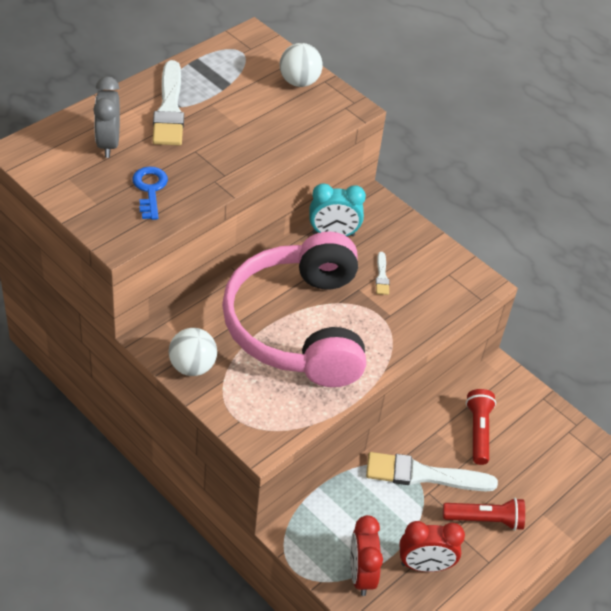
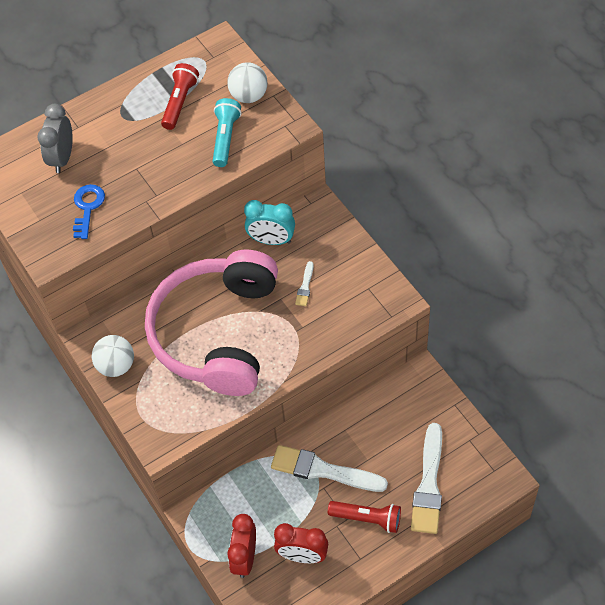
camera: 20 degrees right, 10 degrees up
white brush [152,60,184,146] -> white brush moved to [411,423,442,534]
red flashlight [466,389,496,465] -> red flashlight moved to [161,63,199,130]
none -> turquoise flashlight [213,98,241,167]

